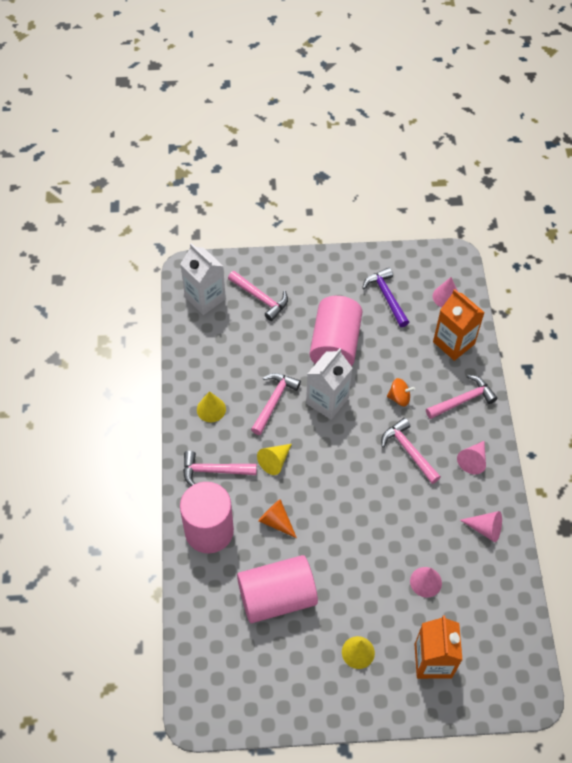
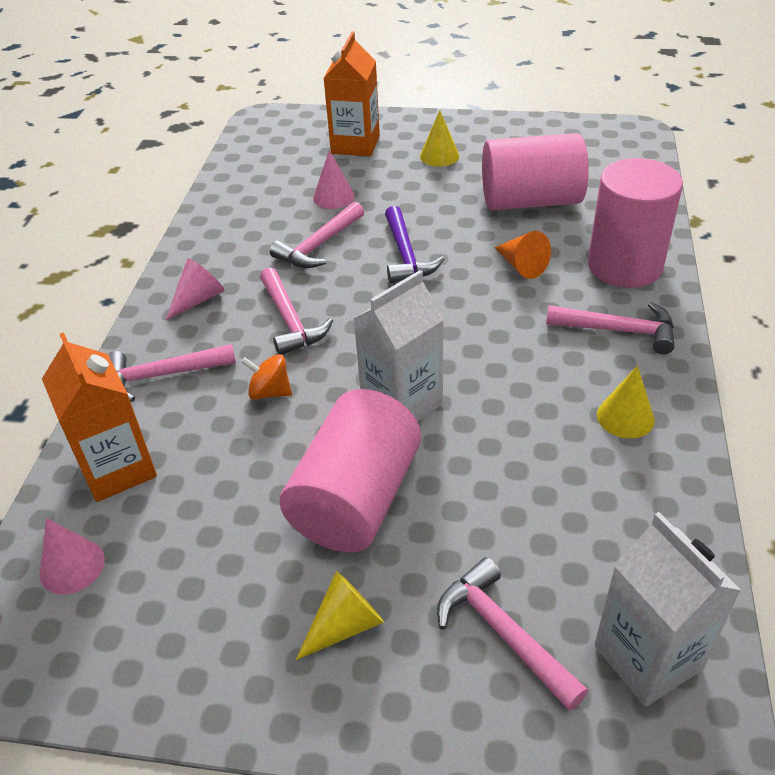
camera: 165 degrees left, 15 degrees down
pink hammer [251,373,301,435] -> pink hammer moved to [270,202,364,268]
yellow cone [257,444,292,475] -> yellow cone moved to [296,571,384,660]
purple hammer [362,267,409,327] -> purple hammer moved to [385,206,444,283]
pink cone [460,511,502,542] -> none

